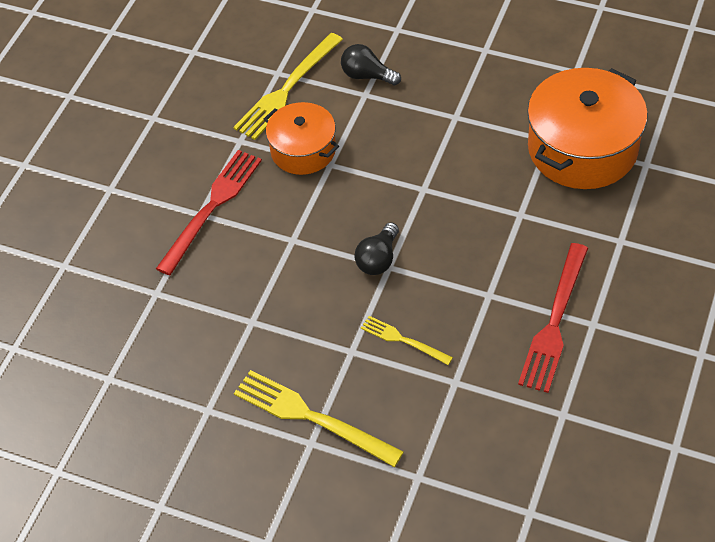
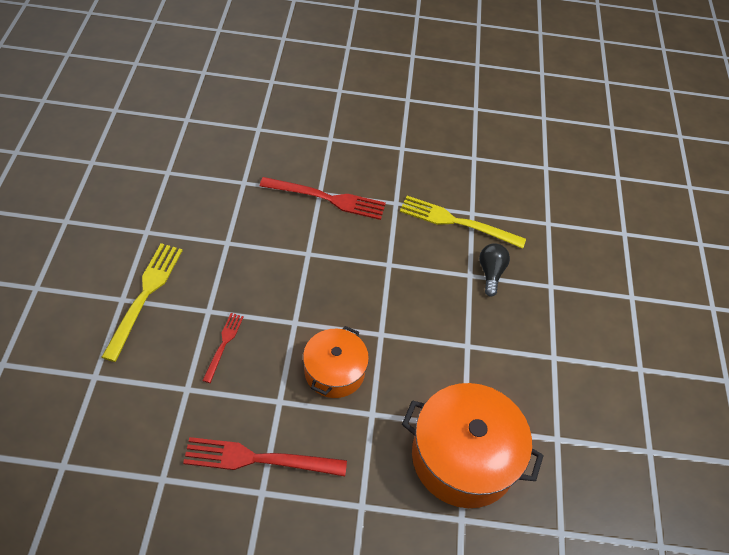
camera: 65 degrees right, 0 degrees up
orange pot [264,102,339,175] -> orange pot moved to [303,326,369,398]
black light bulb [354,222,399,275] -> none
yellow fork [361,316,453,365] -> red fork [202,313,244,383]

